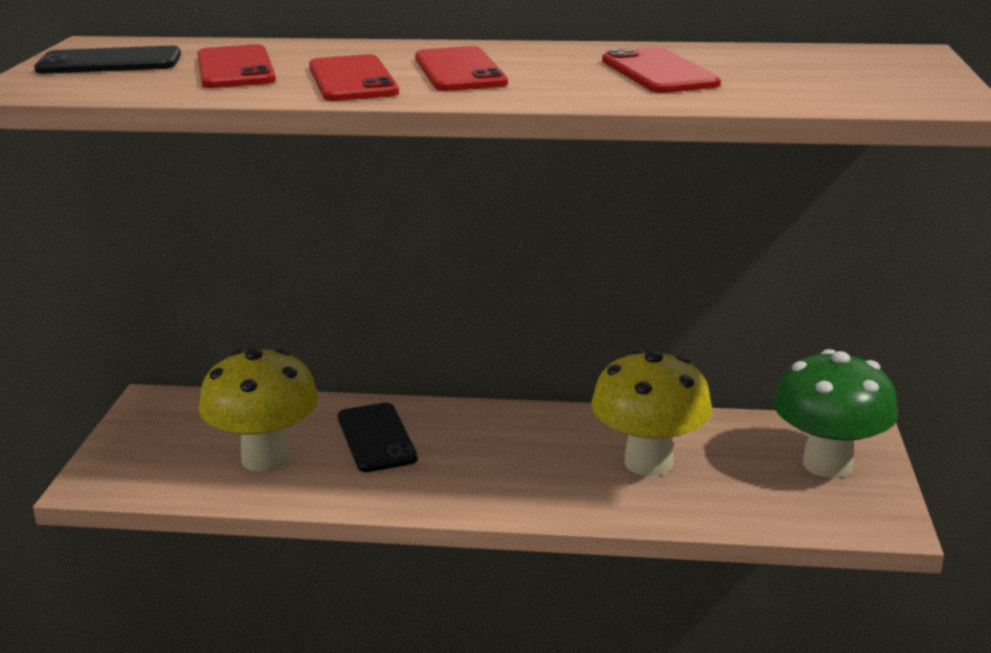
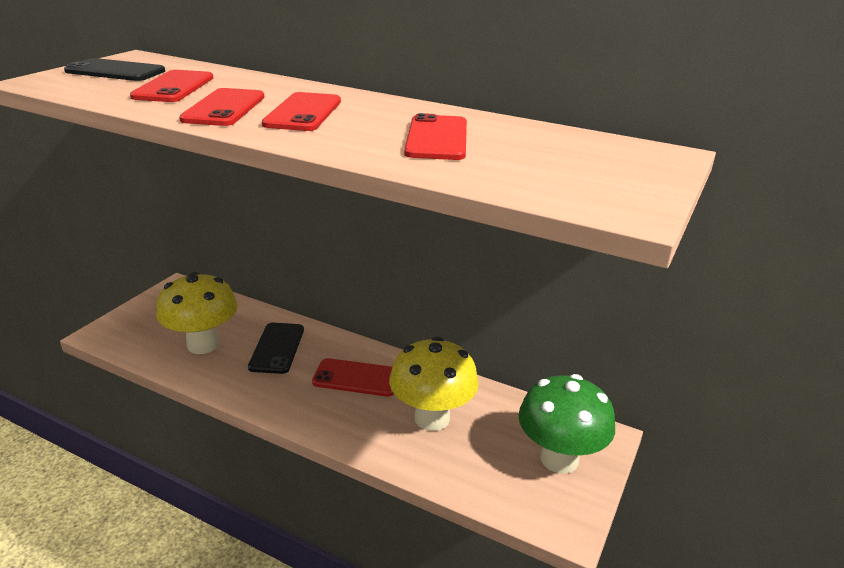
camera: 20 degrees right, 5 degrees up
none -> red phone [312,358,394,397]

